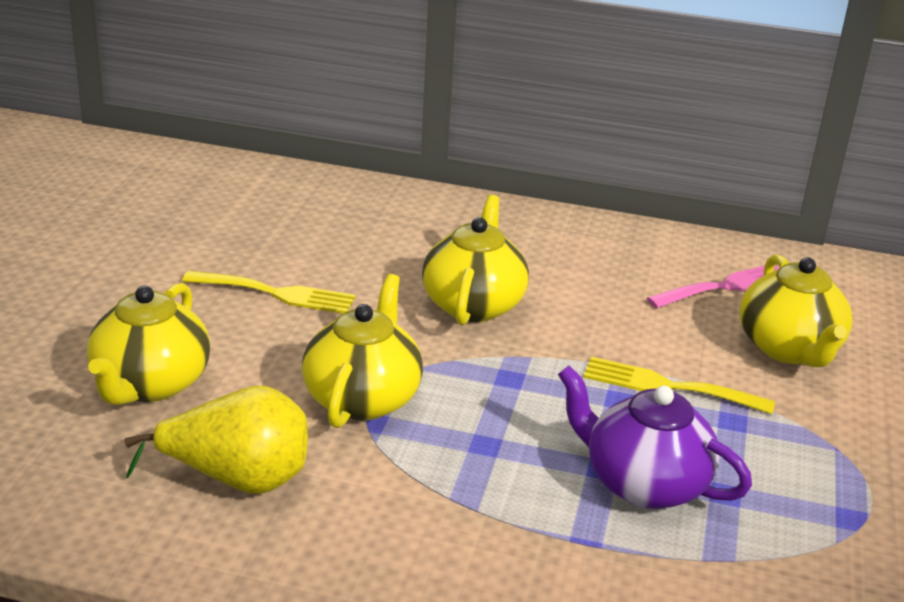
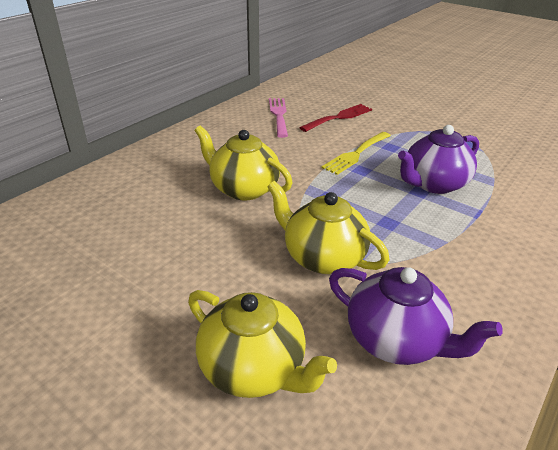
camera: 65 degrees left, 5 degrees up
yellow pear [124,386,308,494] -> purple teapot [329,267,503,365]
yellow fork [182,271,355,313] -> none
yellow teapot [740,255,853,367] -> red fork [299,104,372,132]

